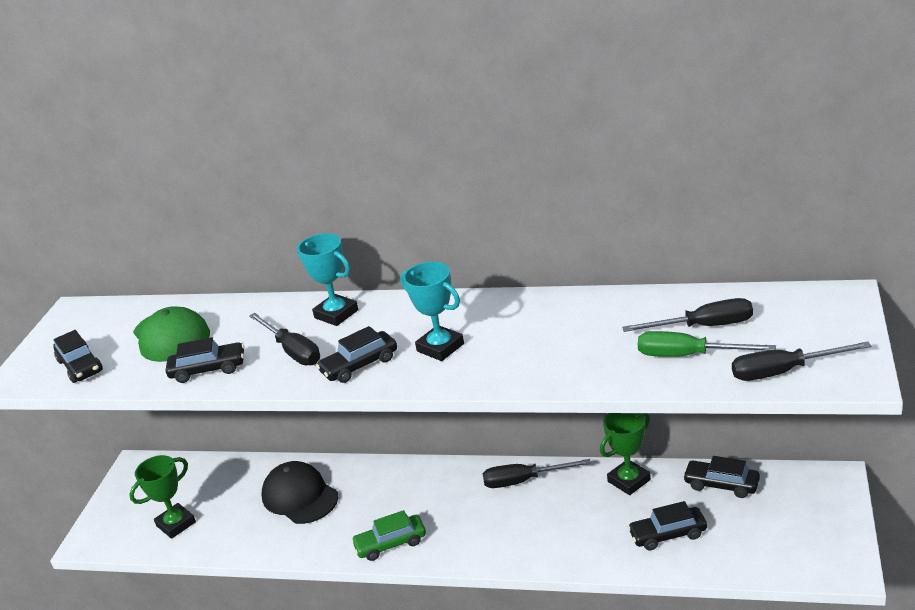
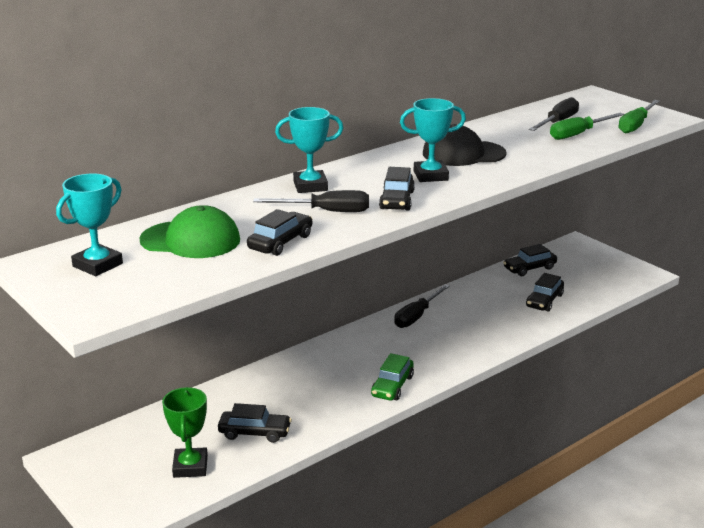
camera: 55 degrees left, 5 degrees down
black car [53,330,103,383] -> black car moved to [218,403,292,443]
black cap [262,461,338,524] -> black cap moved to [423,124,507,166]
green trophy [600,413,651,495] -> none
black screwdriver [732,341,872,381] -> green screwdriver [618,100,660,134]
none -> turquoise trophy [56,173,123,276]

